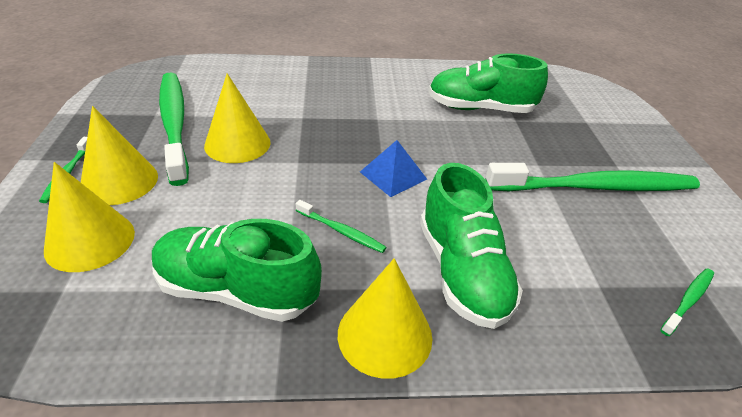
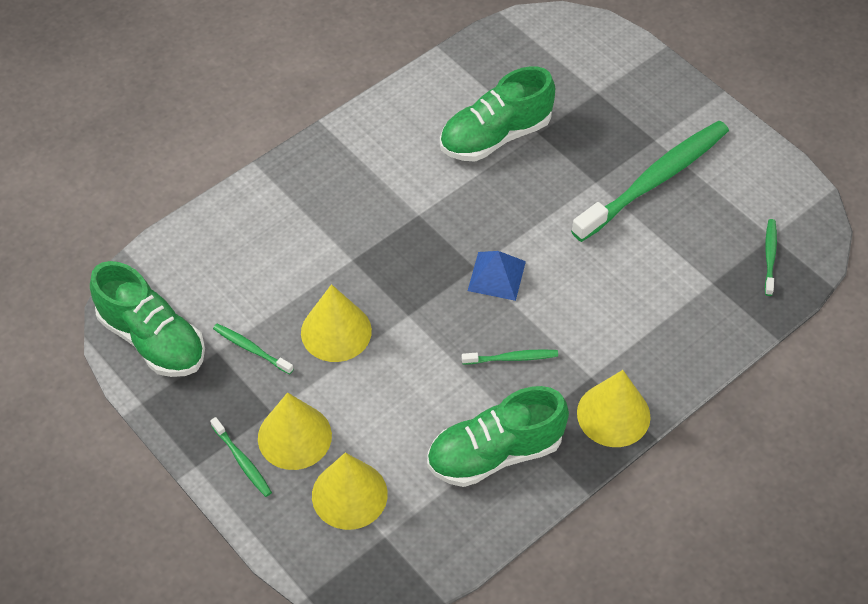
camera: 35 degrees left, 15 degrees up
green toothbrush [159,73,189,186] -> green toothbrush [213,324,294,375], size x0.42
green shoe [420,163,523,329] -> green shoe moved to [90,261,205,377]

